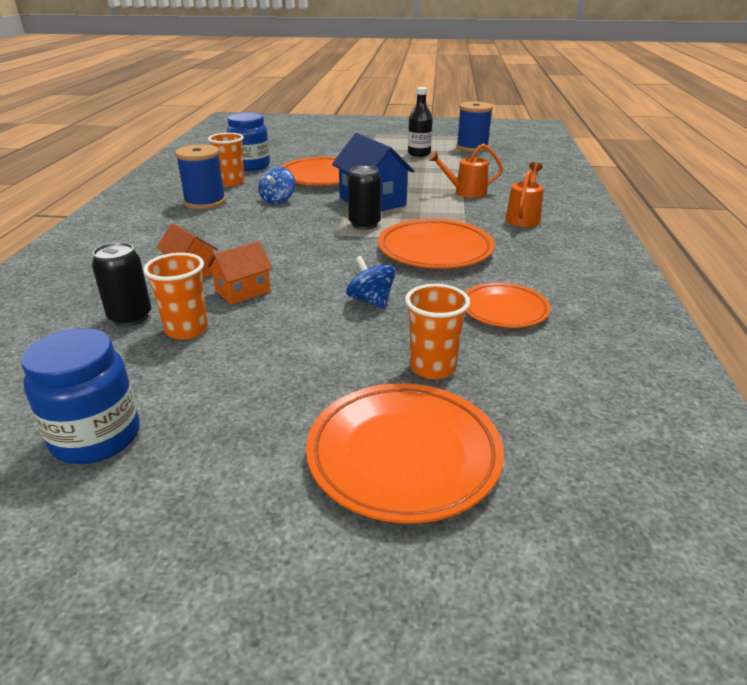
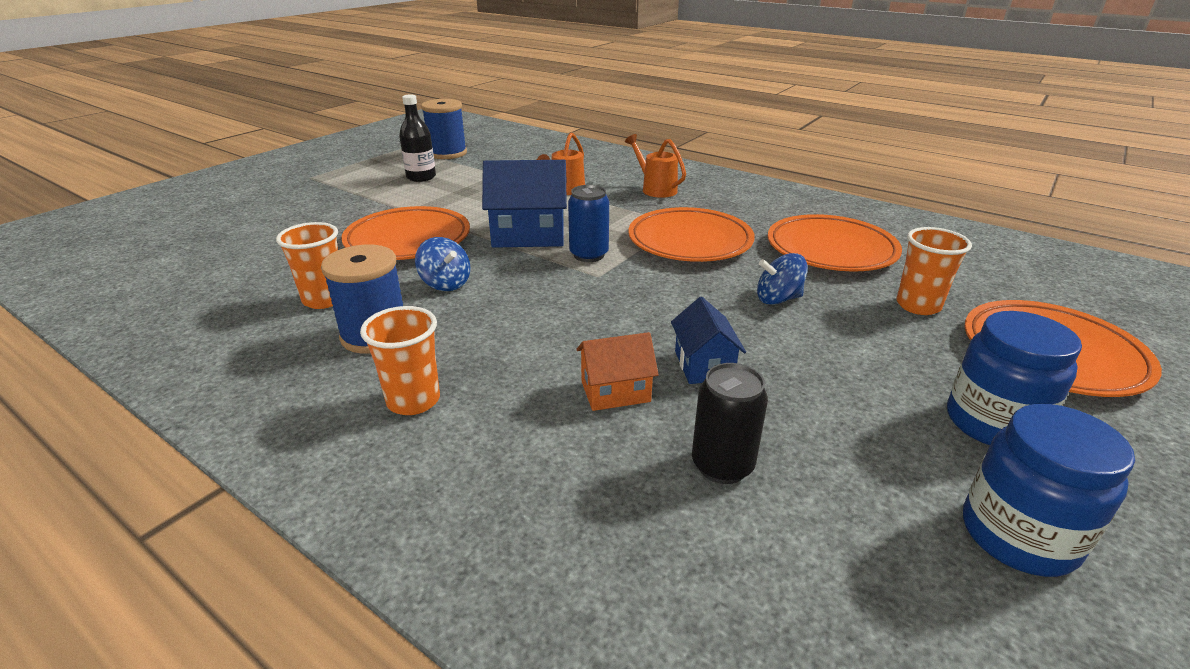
camera: 60 degrees left, 0 degrees up
orange cup [143,253,208,340] -> orange cup moved to [360,306,440,415]
orange house [207,241,273,305] -> blue house [671,297,746,384]
blue jar [227,113,270,171] -> blue jar moved to [947,311,1082,445]
black can [348,166,381,230] -> blue can [568,185,609,262]
orange plate [465,283,551,328] -> orange plate [768,214,902,271], size x1.58

